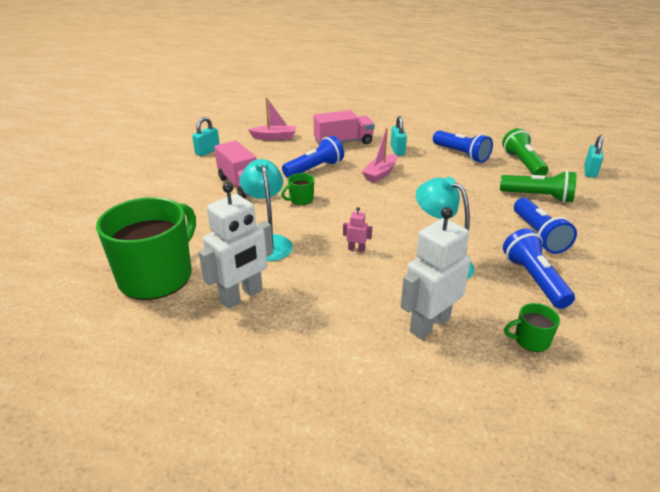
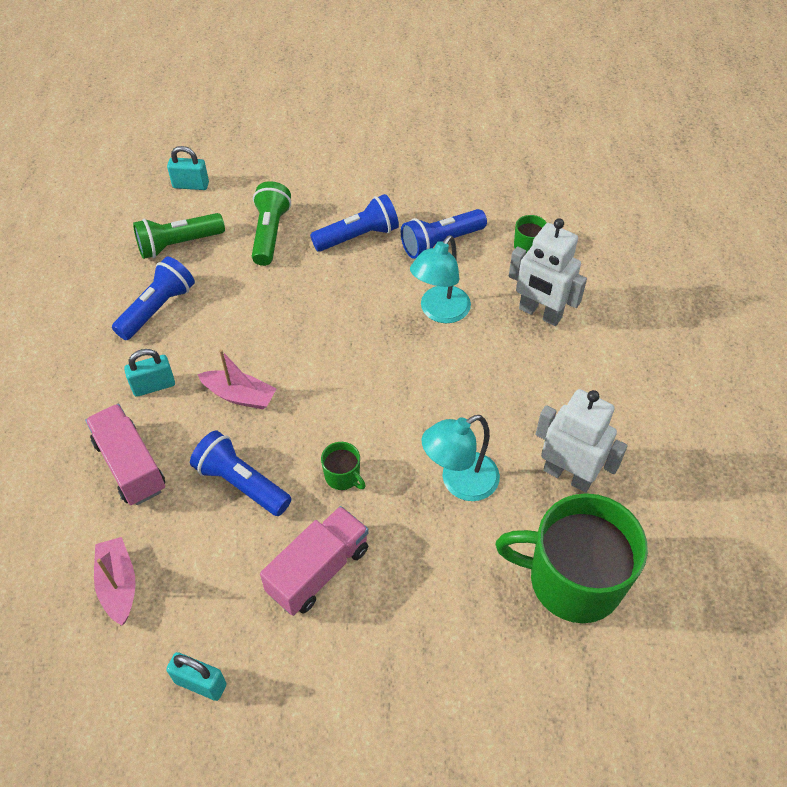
camera: 105 degrees left, 20 degrees up
pink robot [343,207,372,252] -> none

